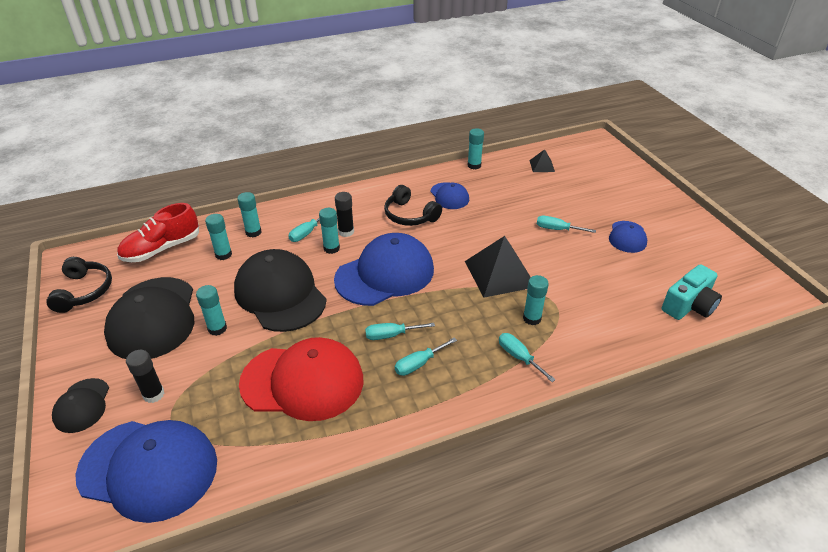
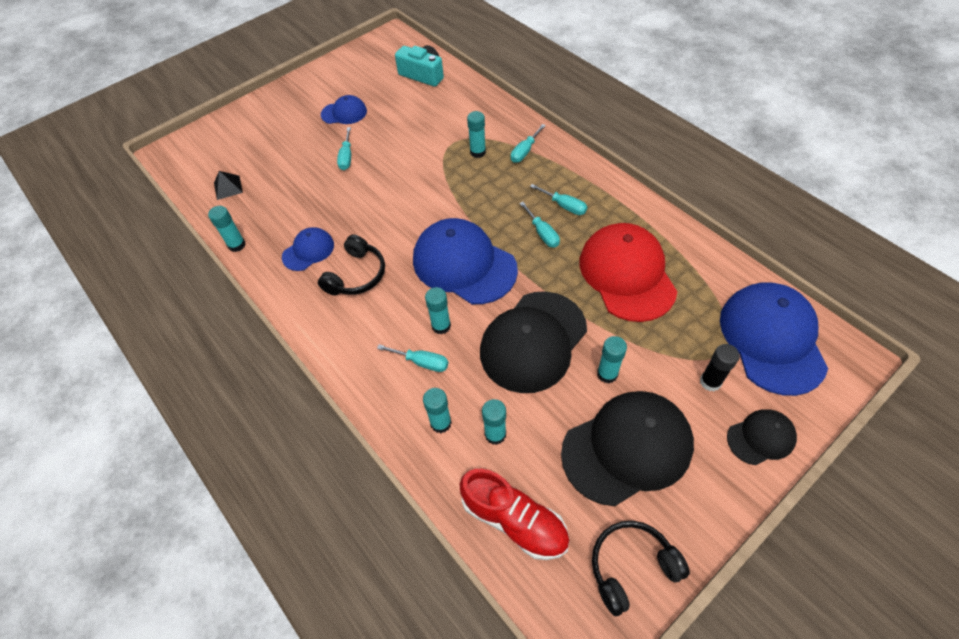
camera: 105 degrees left, 15 degrees up
black glue stick [335,192,354,237] -> none
black pyramid [465,236,531,298] -> none

